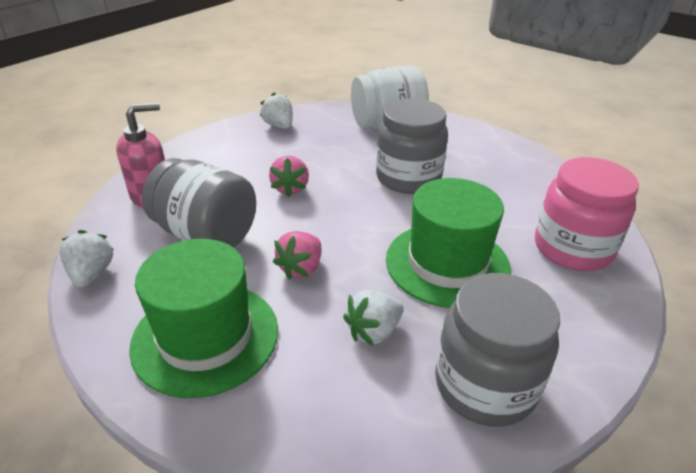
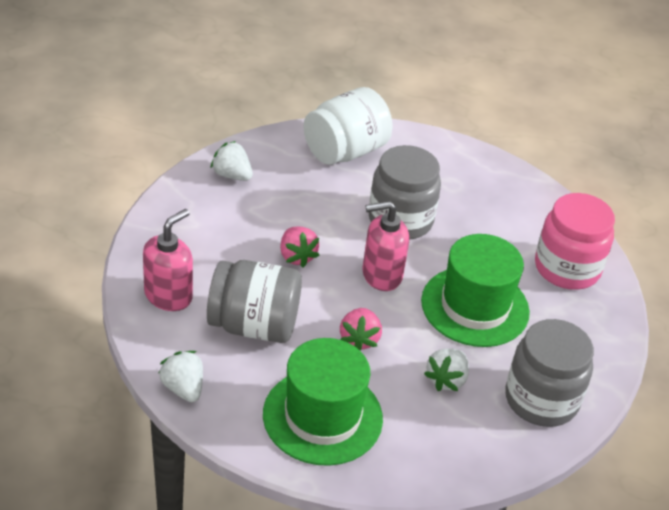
camera: 25 degrees left, 5 degrees up
none -> pink soap dispenser [362,201,409,291]

